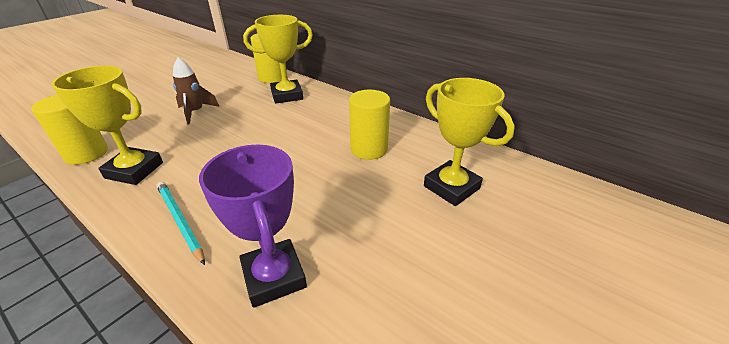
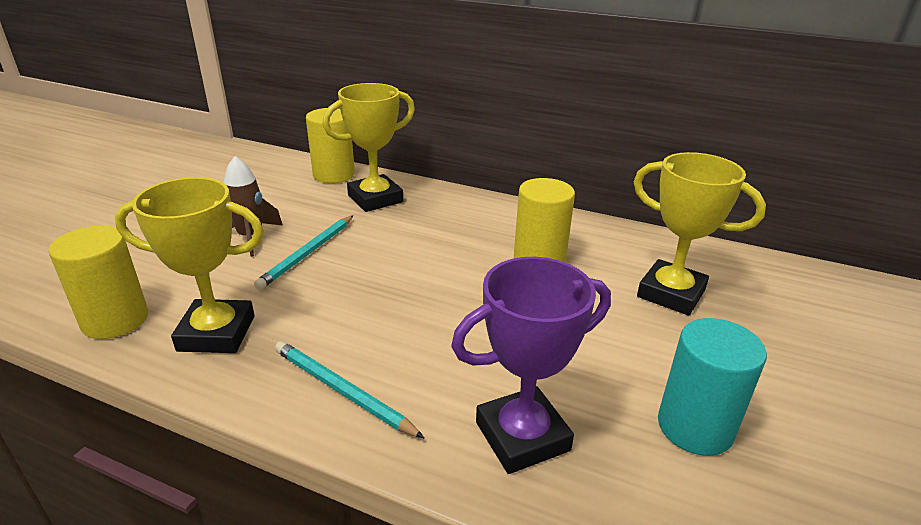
camera: 15 degrees left, 5 degrees down
purple trophy [199,145,307,308] -> purple trophy turned 75 degrees counterclockwise [451,257,611,474]
none -> turquoise pencil [254,215,353,290]
none -> turquoise cylinder [658,318,767,456]

